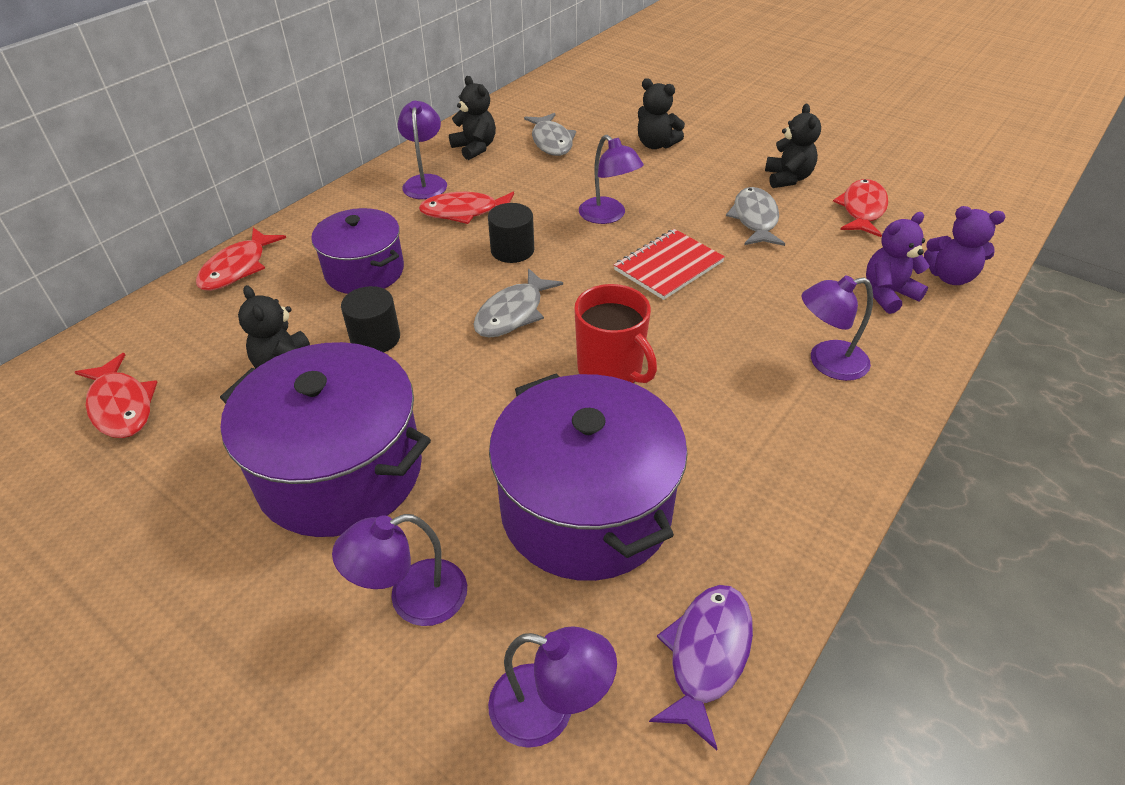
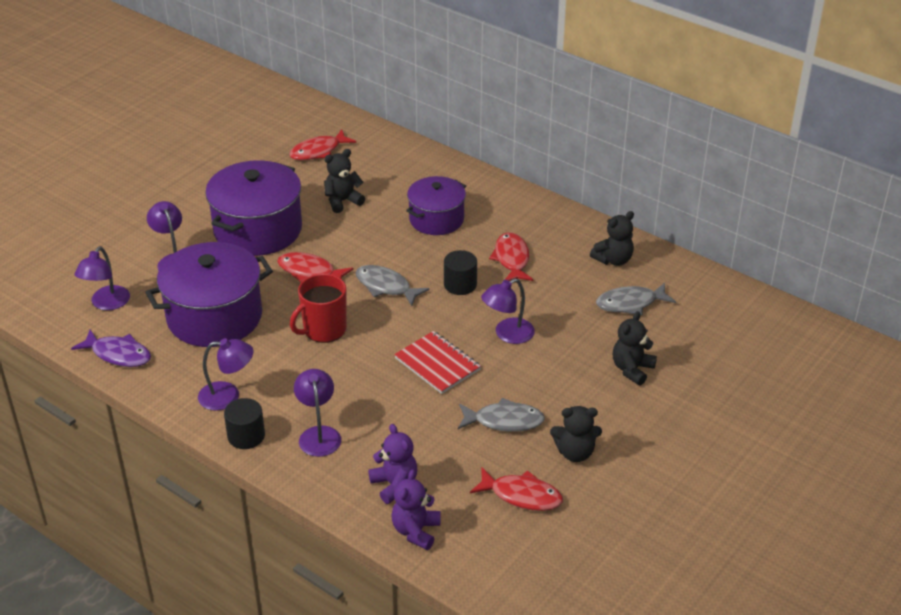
camera: 90 degrees right, 5 degrees down
red fish [196,227,286,291] -> red fish moved to [277,252,354,282]
black cylinder [341,286,400,353] -> black cylinder moved to [224,398,265,449]
purple lamp [398,101,447,199] -> purple lamp moved to [198,338,254,411]

